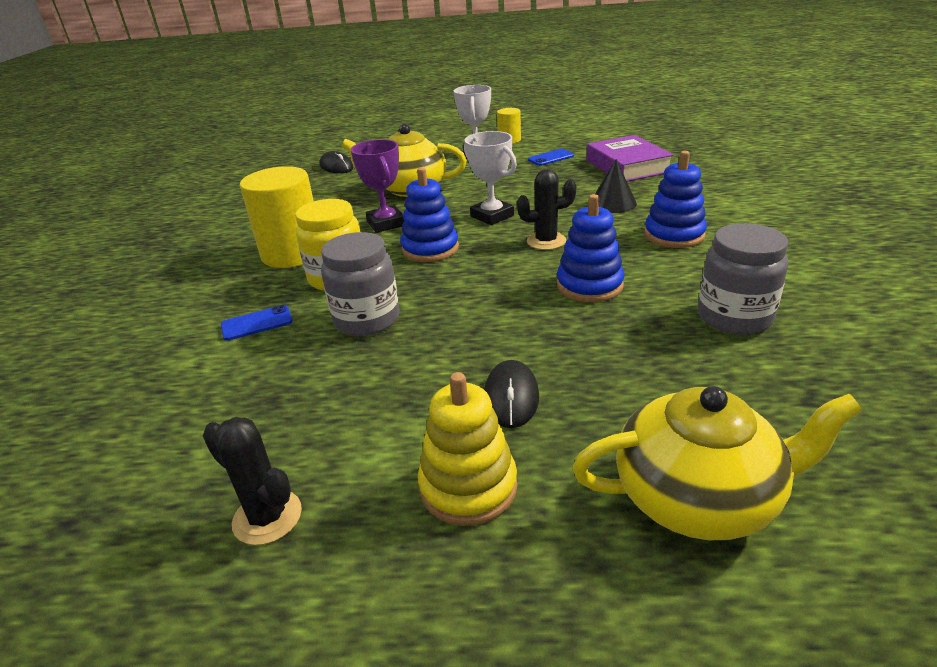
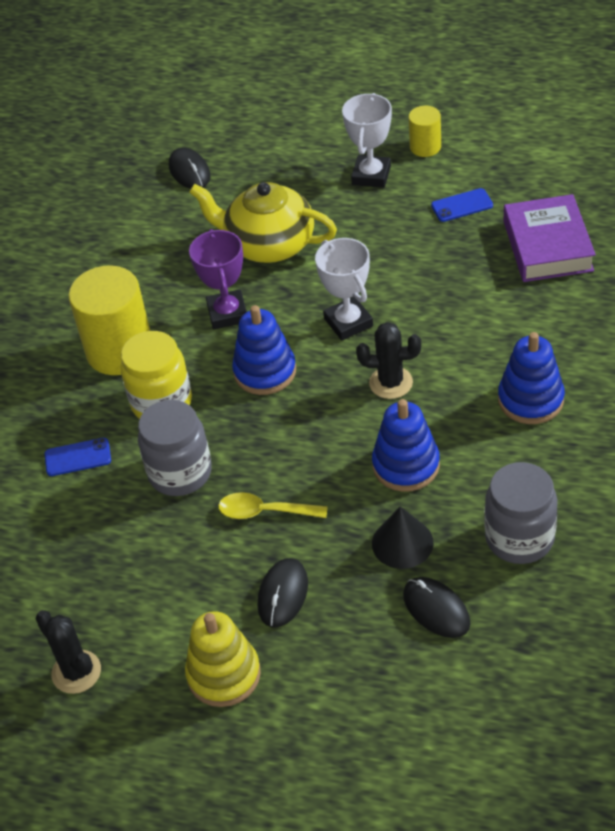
camera: 15 degrees right, 15 degrees up
yellow teapot [572,386,862,540] -> none
black cone [595,159,637,213] -> black cone moved to [372,506,434,569]
none -> yellow spoon [218,492,328,519]
none -> black mouse [403,577,471,638]

